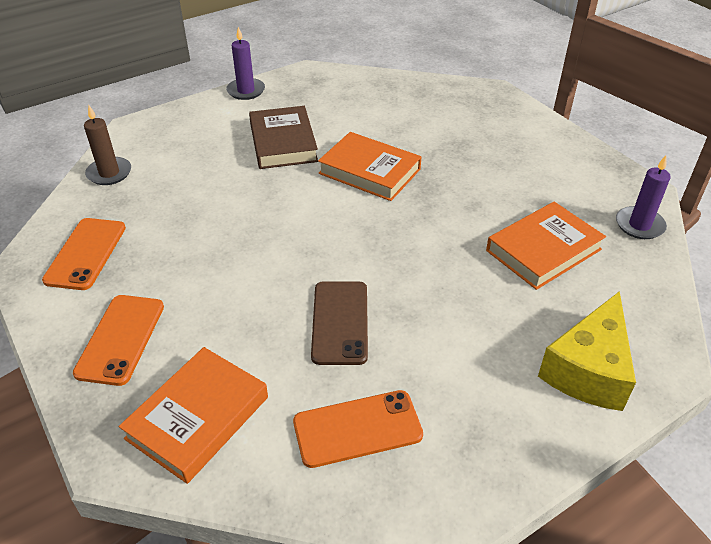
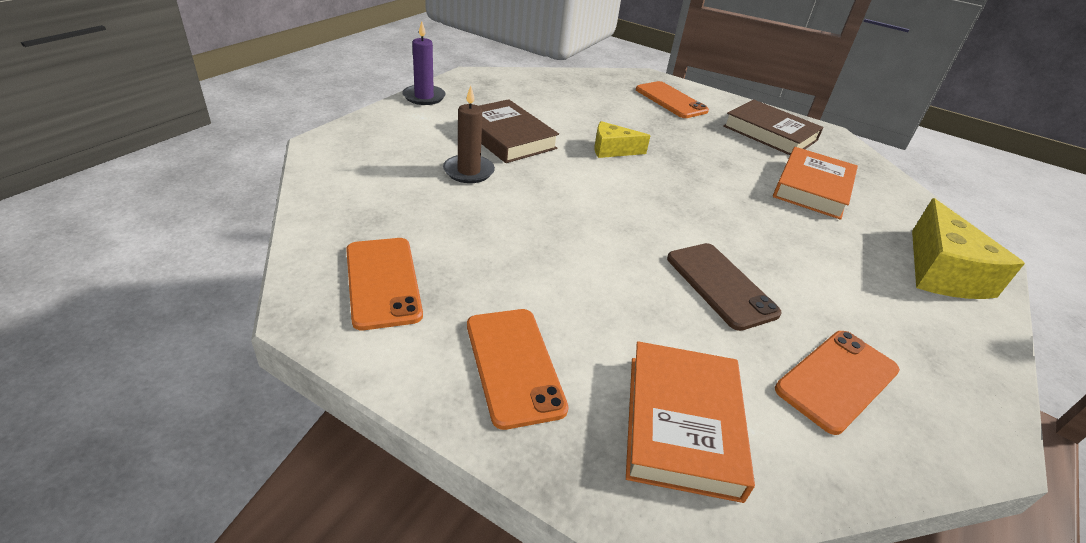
camera: 30 degrees left, 5 degrees down
brown candle [84,106,131,185] -> brown candle moved to [443,86,495,183]
orange book [318,132,421,201] -> yellow cheese [594,121,651,158]
purple candle [616,155,671,239] -> none
none -> orange phone [636,81,709,118]
none -> brown book [723,99,824,155]

